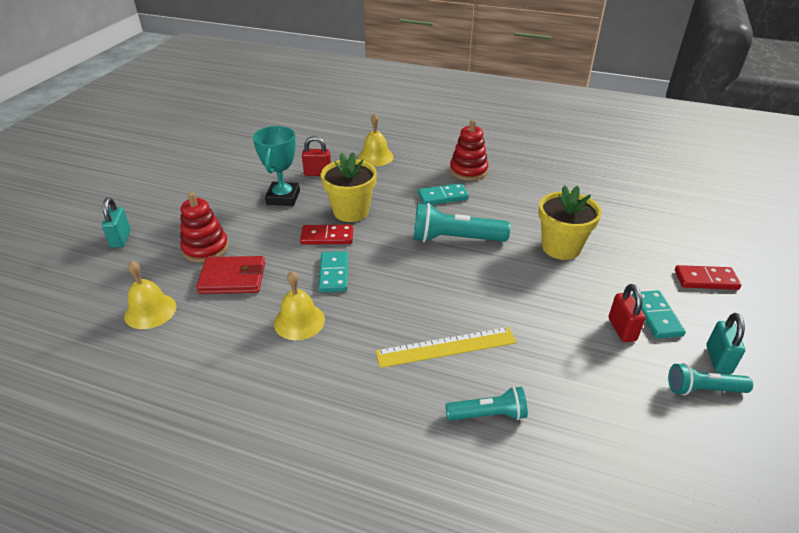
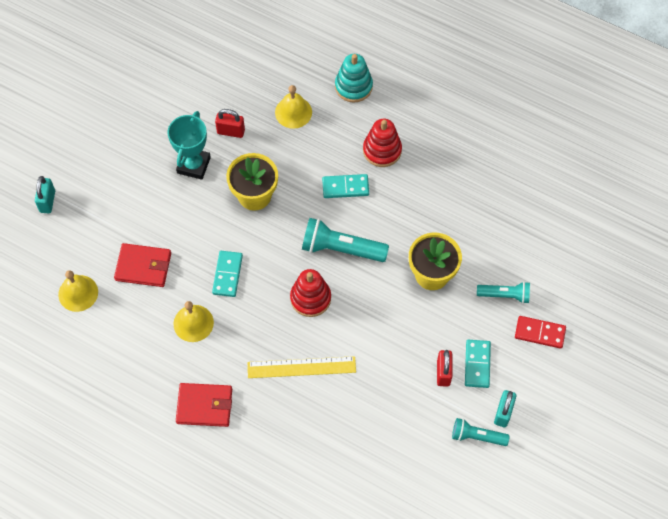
camera: 10 degrees right, 25 degrees up
red stacking toy [180,192,229,263] -> red stacking toy moved to [290,269,331,317]
red domino [300,225,353,245] -> none
turquoise flashlight [445,386,528,421] -> turquoise flashlight moved to [477,282,530,304]
none -> red wallet [176,383,232,427]
none -> turquoise stacking toy [335,54,373,103]

